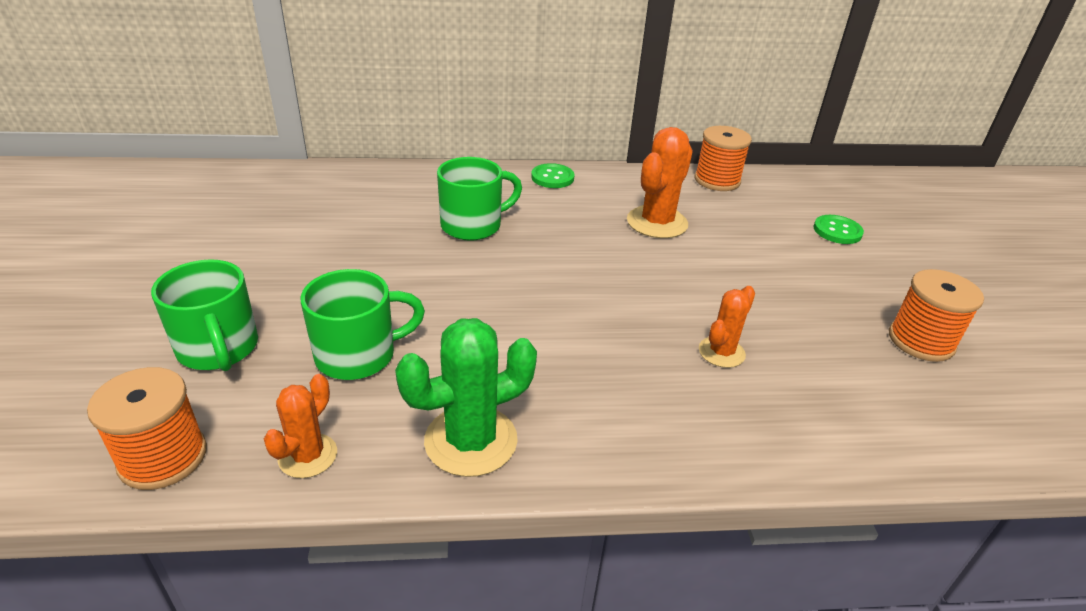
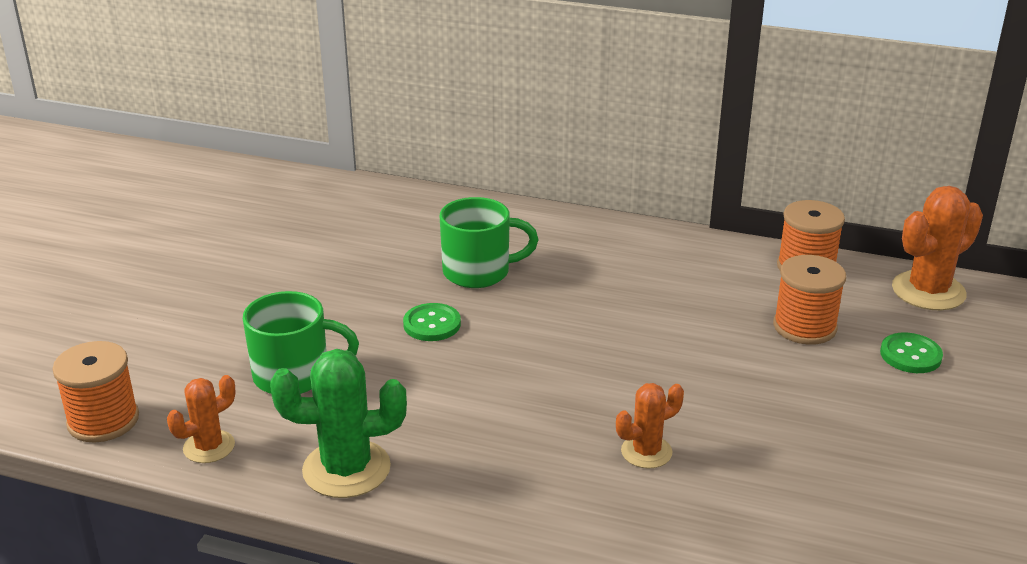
camera: 25 degrees right, 5 degrees down
green mug [151,259,258,371] -> none
green button [531,163,574,188] -> green button moved to [403,303,461,341]
orange cactus [627,127,693,238] -> orange cactus moved to [892,186,983,310]
orange spool [889,269,984,362] -> orange spool moved to [773,255,846,345]

